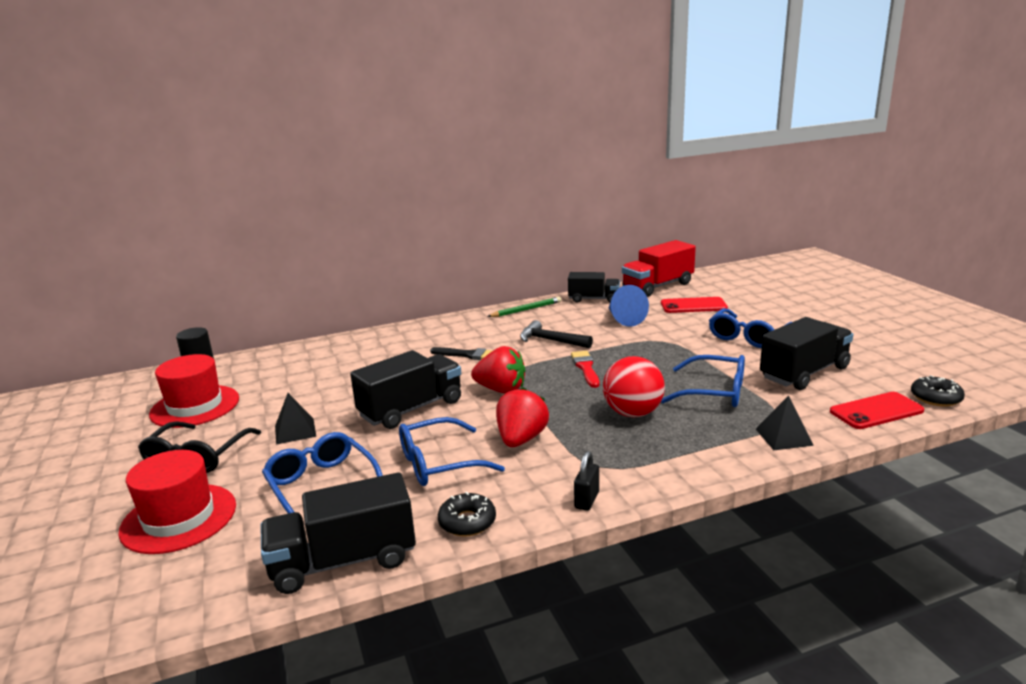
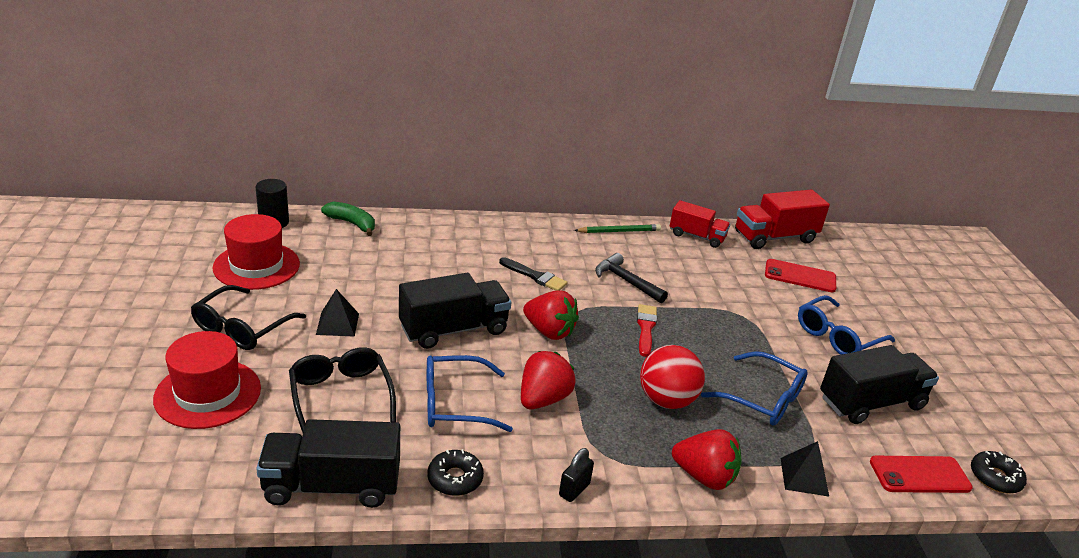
camera: 10 degrees right, 10 degrees up
blue glasses [262,432,383,514] -> black glasses [289,347,396,432]
black truck [568,272,620,303] -> red truck [670,200,730,248]
blue cone [609,285,649,327] -> none
none -> green banana [321,202,375,236]
none -> red strawberry [672,429,741,490]

